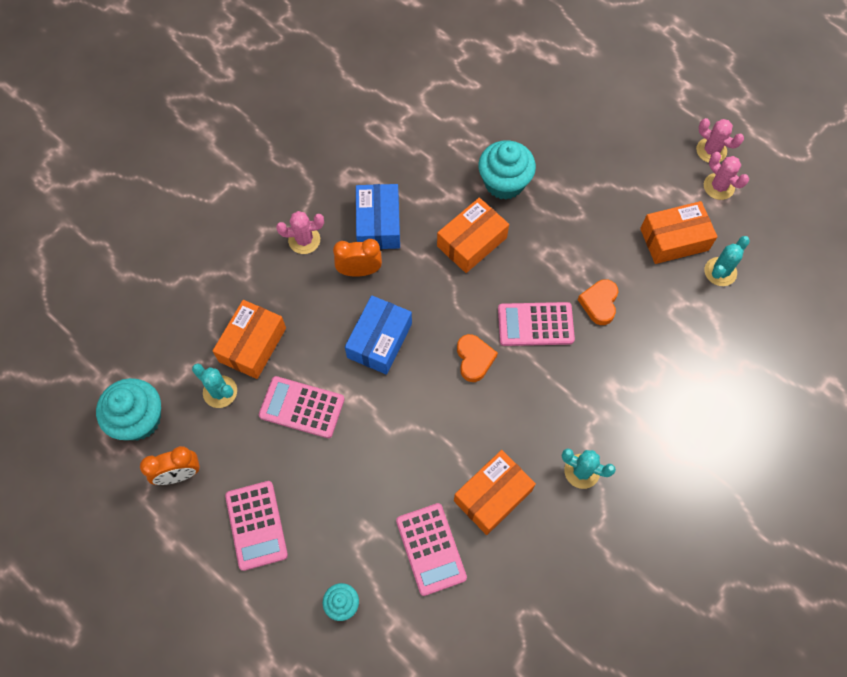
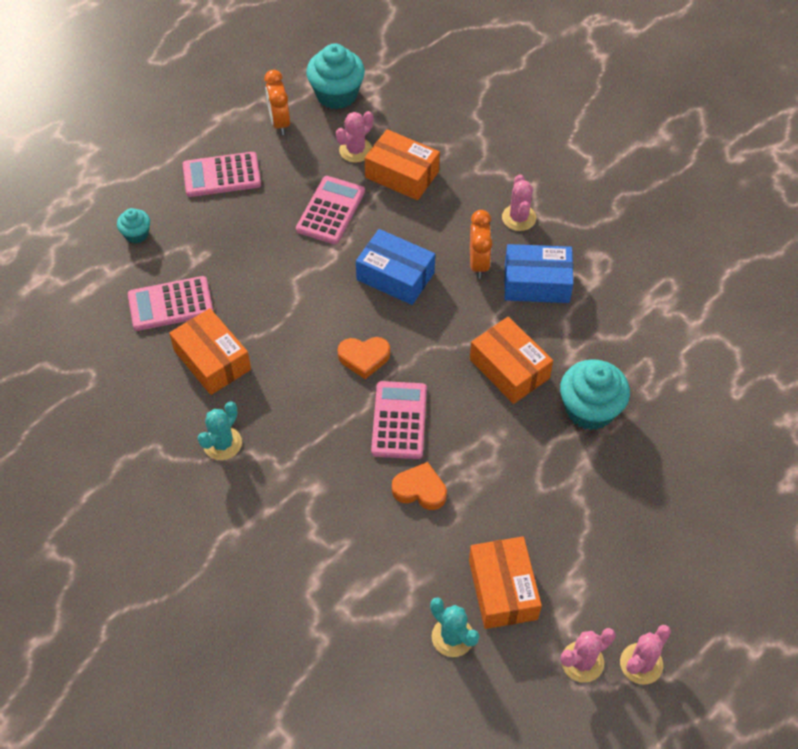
camera: 95 degrees right, 10 degrees down
turquoise cactus [192,364,237,408] -> pink cactus [336,111,373,163]

